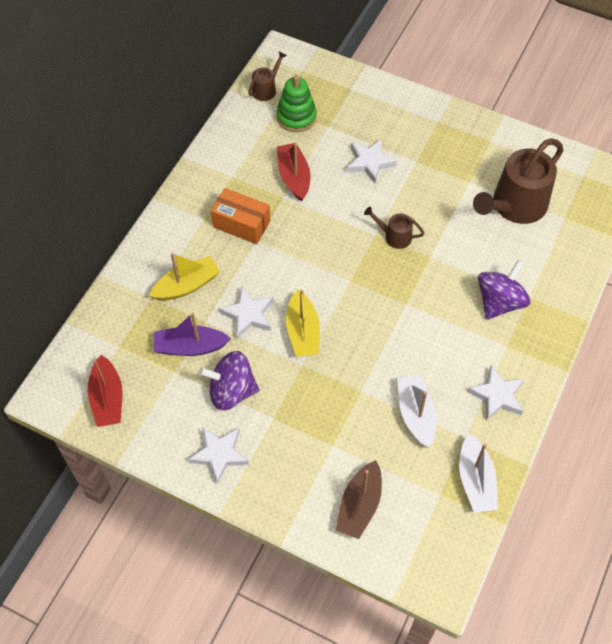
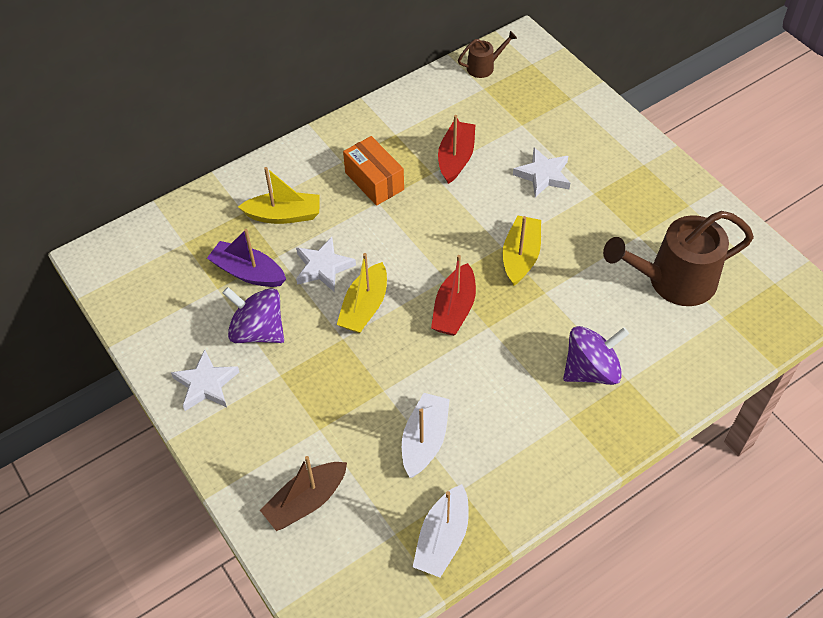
camera: 30 degrees right, 5 degrees down
red boat [88,355,123,427] -> red boat moved to [431,255,476,336]
green stacking toy [277,75,317,132] -> none
brown watering can [364,207,424,249] -> yellow boat [503,215,541,286]
white star [467,365,524,421] -> none

